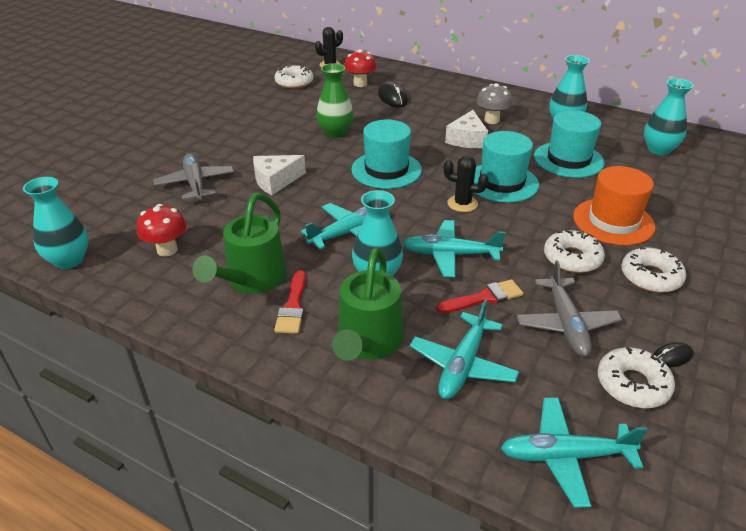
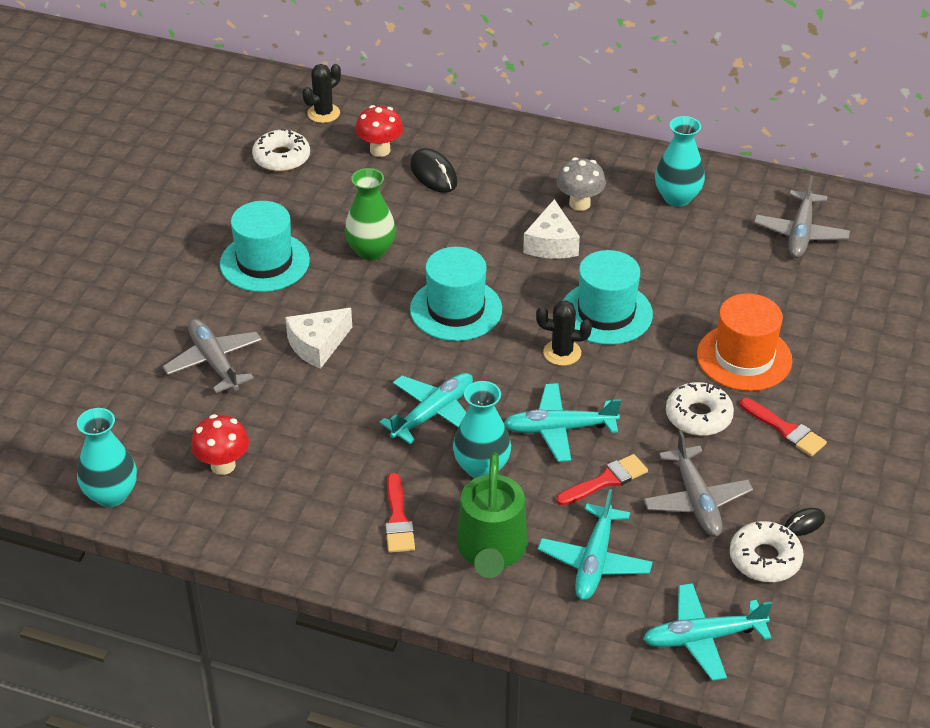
camera: 10 degrees left, 5 degrees up
green watering can [192,193,287,293] -> none
turquoise hat [534,110,605,178] -> turquoise hat moved to [220,201,310,292]
white donut [621,248,686,293] -> red brush [740,398,827,457]
turquoise vase [644,78,694,155] -> grey plane [754,176,850,258]

